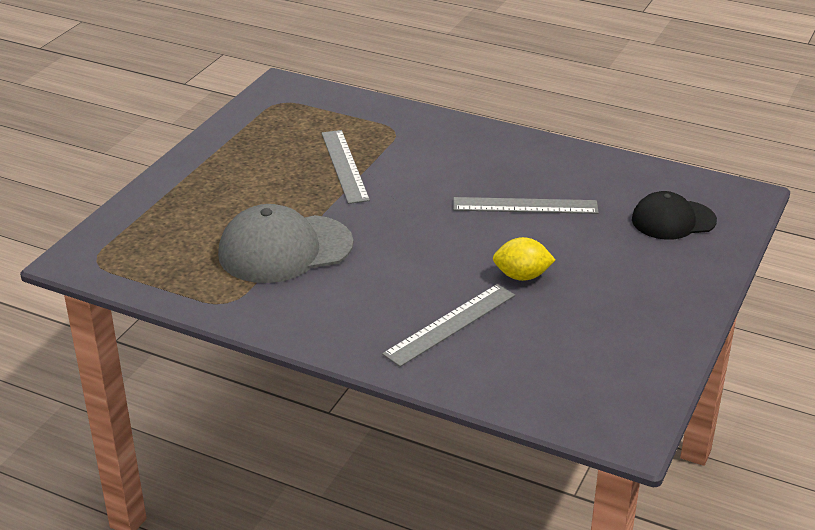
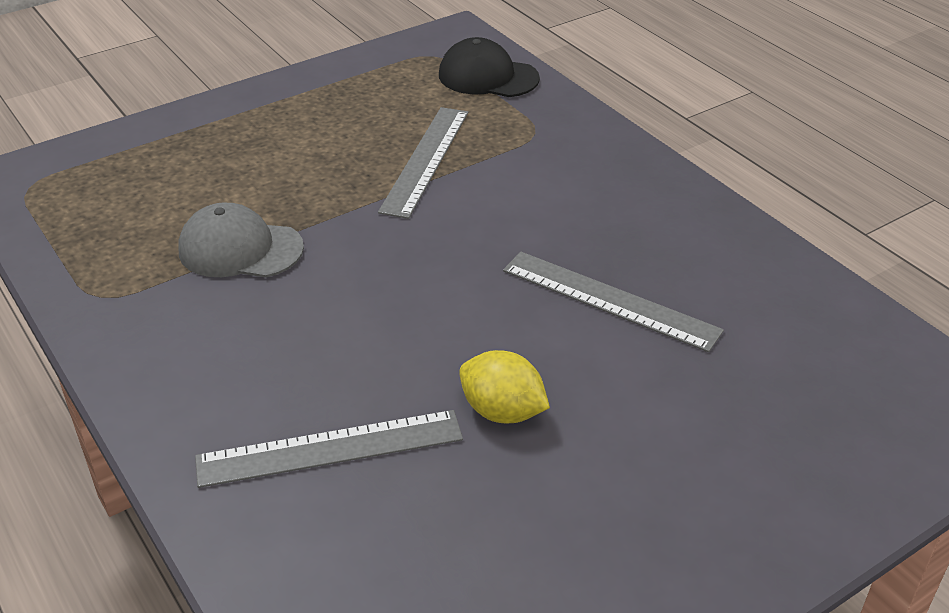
camera: 30 degrees right, 5 degrees up
grey cap [218,204,353,283] -> grey cap [178,203,304,278], size x0.65
black cap [632,191,717,240] -> black cap moved to [439,37,540,97]

